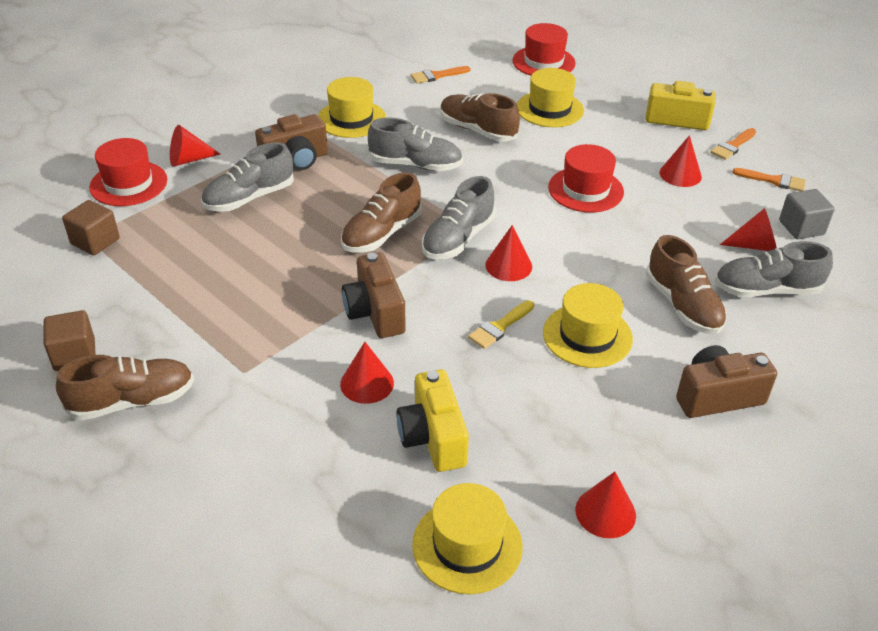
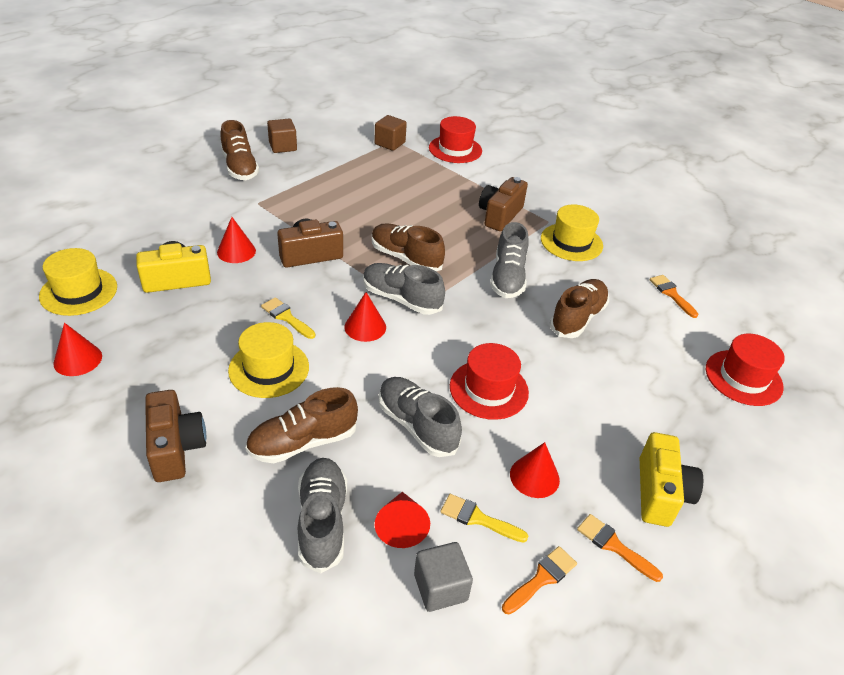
camera: 85 degrees right, 0 degrees up
red cone [170,125,220,167] -> none
grey shoe [201,142,294,212] -> grey shoe moved to [379,377,462,457]
brown camera [255,114,328,170] -> brown camera turned 60 degrees clockwise [479,177,528,231]
yellow hat [517,68,584,127] -> none
orange brush [732,168,806,191] -> orange brush turned 150 degrees counterclockwise [502,546,577,614]
none -> yellow brush [441,494,528,543]

